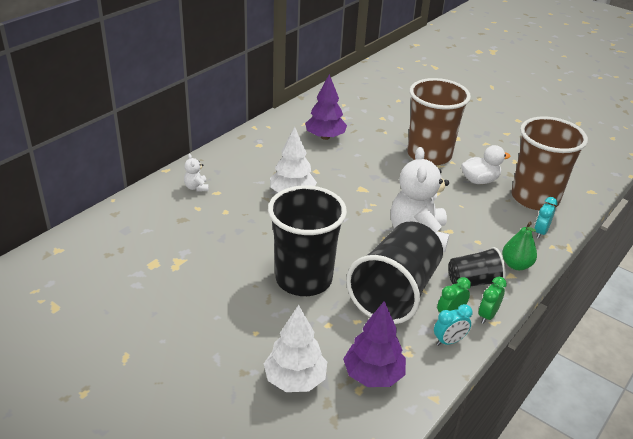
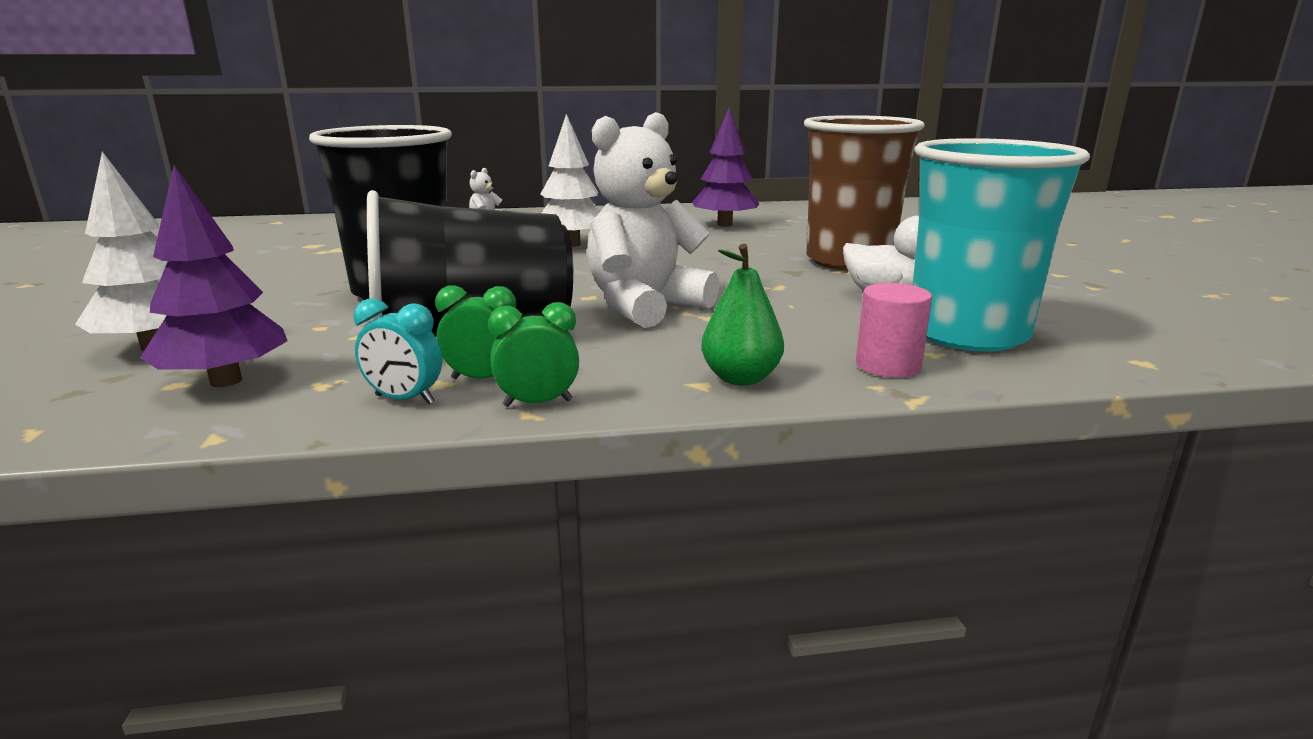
camera: 45 degrees right, 15 degrees down
black cup [448,247,506,286] -> none
brown cup [511,116,588,210] -> turquoise cup [913,138,1090,352]
turquoise clock [534,197,558,239] -> pink cylinder [856,283,932,378]

